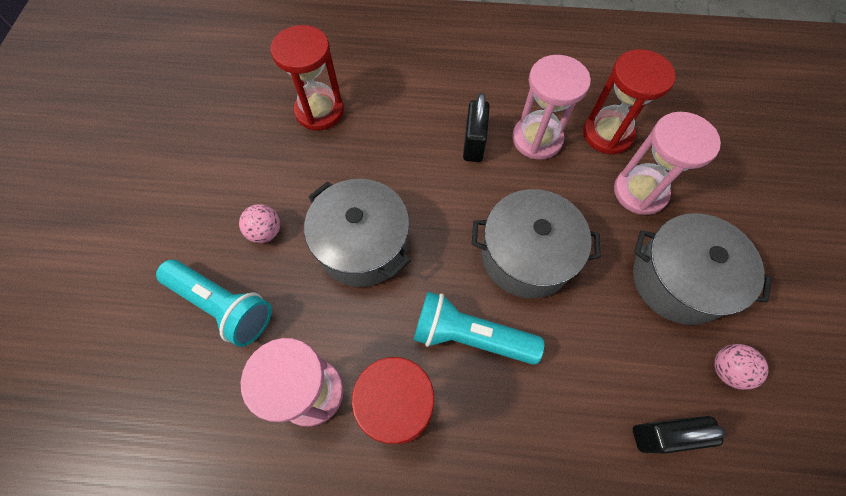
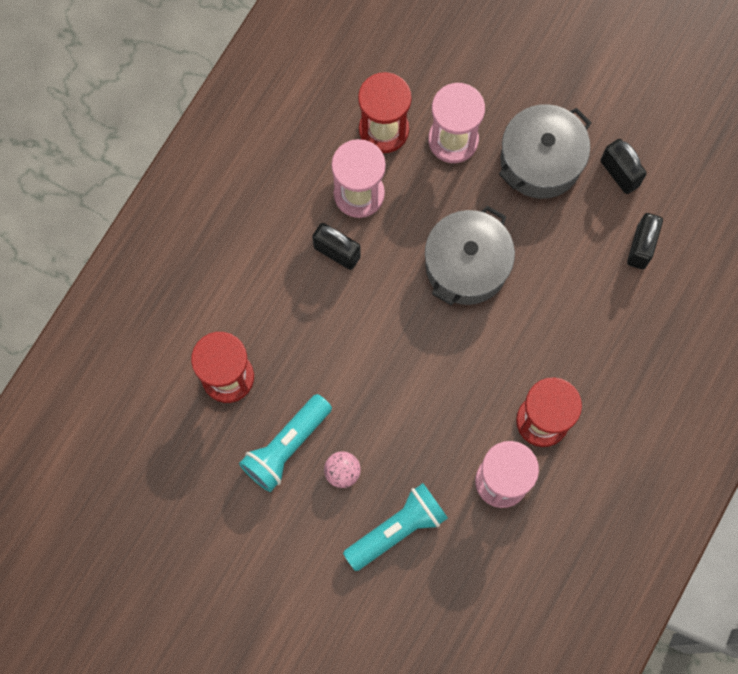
camera: 65 degrees left, 10 degrees up
grey pot [304,179,411,287] -> none
turquoise flashlight [414,292,544,365] -> turquoise flashlight moved to [239,394,332,492]
pink ball [714,344,768,390] -> black padlock [601,139,647,194]

